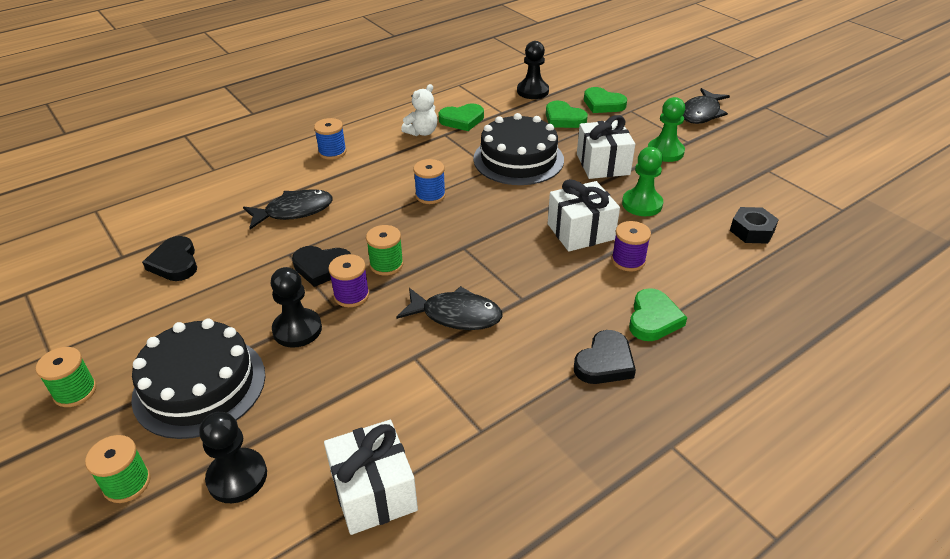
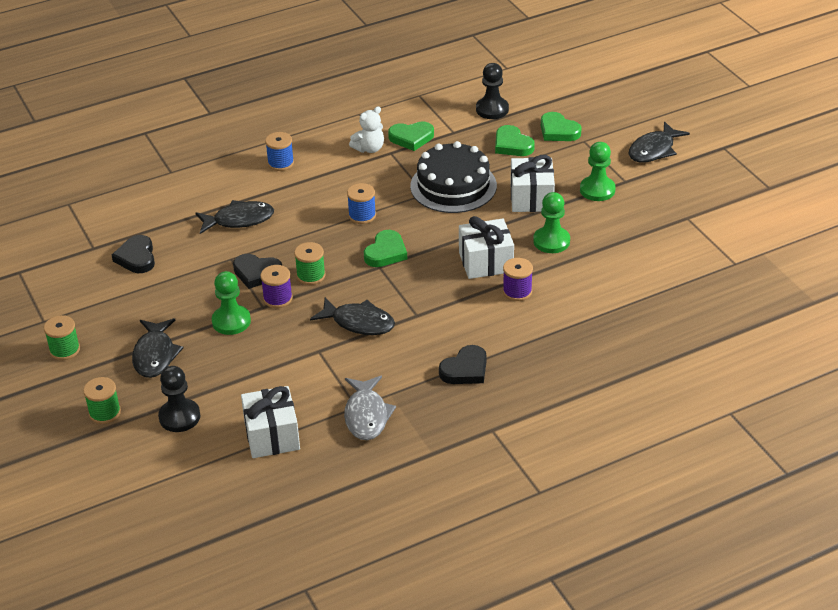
camera: 10 degrees right, 0 degrees up
black cake [131,319,265,439] -> black fish [132,318,183,378]
black pawn [270,267,322,348] -> green pawn [212,271,251,335]
green heart [629,288,687,341] -> green heart moved to [364,230,407,267]
black nut [730,207,779,244] -> none
none -> grey fish [344,376,396,440]

